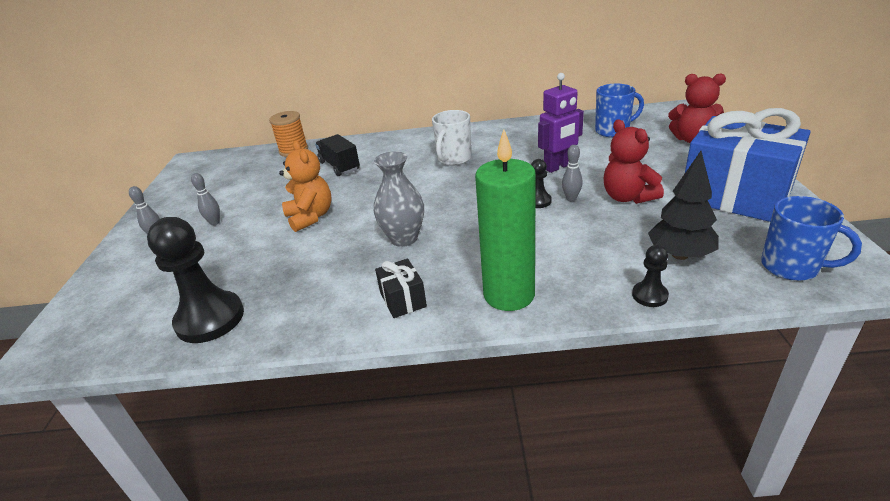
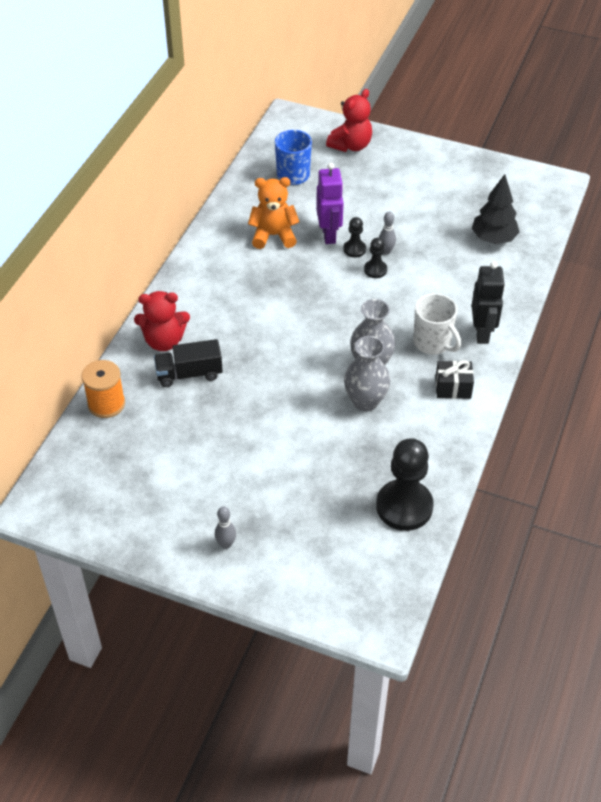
camera: 70 degrees left, 15 degrees up
grey bowling pin [191,173,220,225] -> none
orange teddy bear [279,140,332,232] -> orange teddy bear moved to [248,177,299,249]
white mug [432,110,471,166] -> white mug moved to [413,293,461,355]
green candle [475,129,536,311] -> black robot [472,261,505,344]
red teddy bear [604,120,664,204] -> red teddy bear moved to [134,291,190,351]
black pawn [632,245,669,307] -> black pawn moved to [343,217,366,258]
blue gift [685,108,811,222] -> none
blue mug [761,196,862,281] -> none
none -> grey vase [344,336,390,412]

